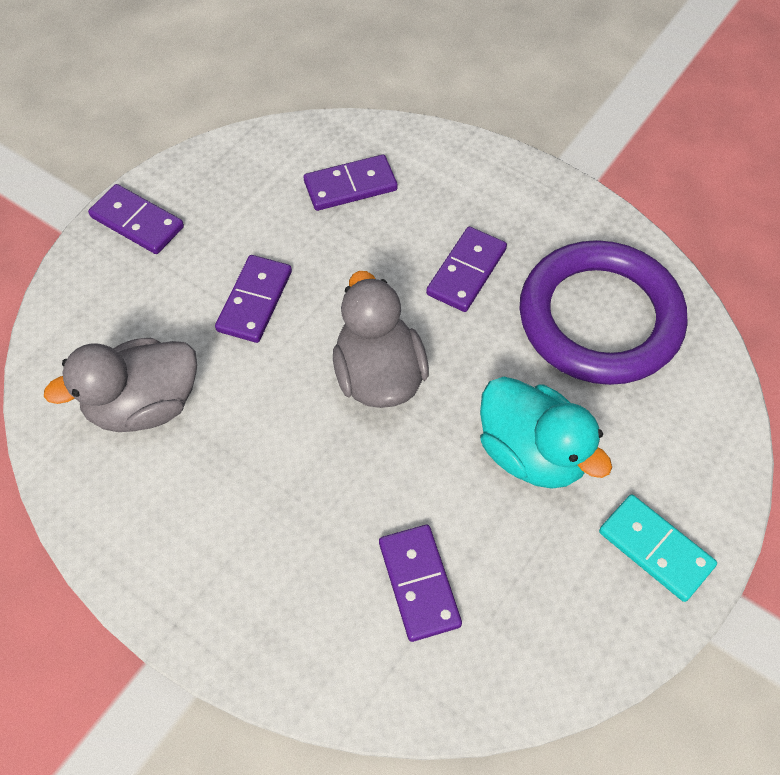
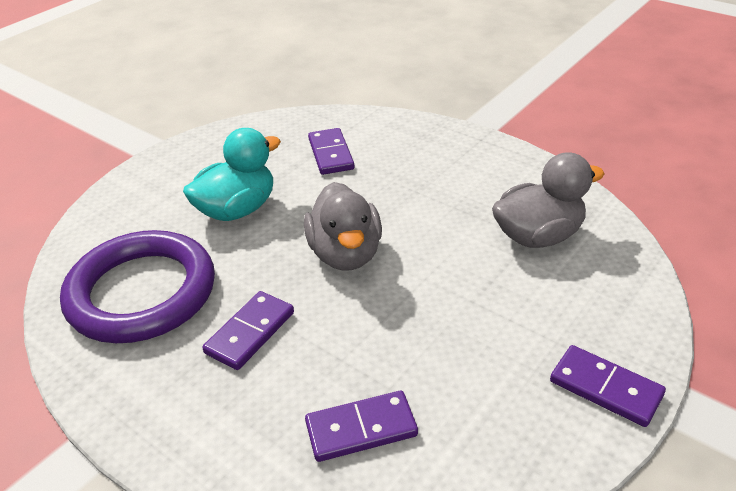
camera: 175 degrees left, 20 degrees down
purple domino [215,255,292,343] -> none
turquoise duck [480,377,612,489] -> turquoise duck turned 90 degrees clockwise [183,128,281,221]
turquoise domino [599,495,717,602] -> none

